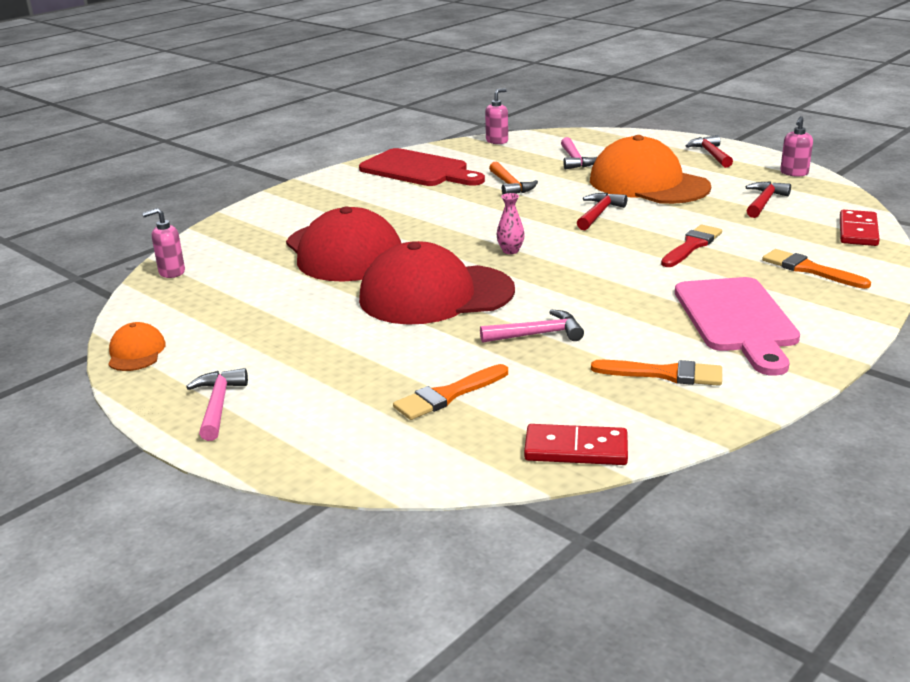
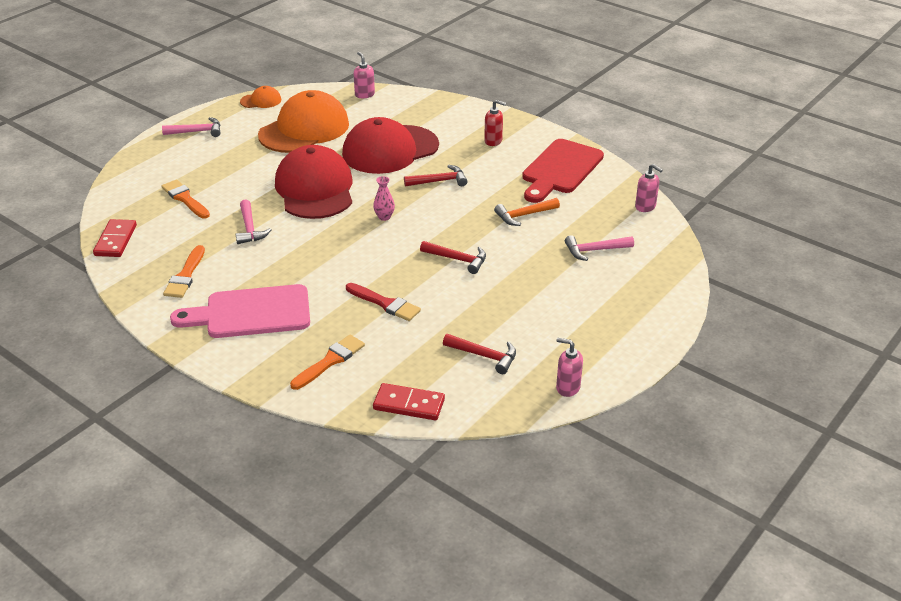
camera: 85 degrees right, 10 degrees up
orange cap [590,135,711,204] -> orange cap moved to [258,90,349,153]
red hammer [686,135,733,168] -> red hammer moved to [404,165,467,186]
none -> red soap dispenser [484,100,506,146]

